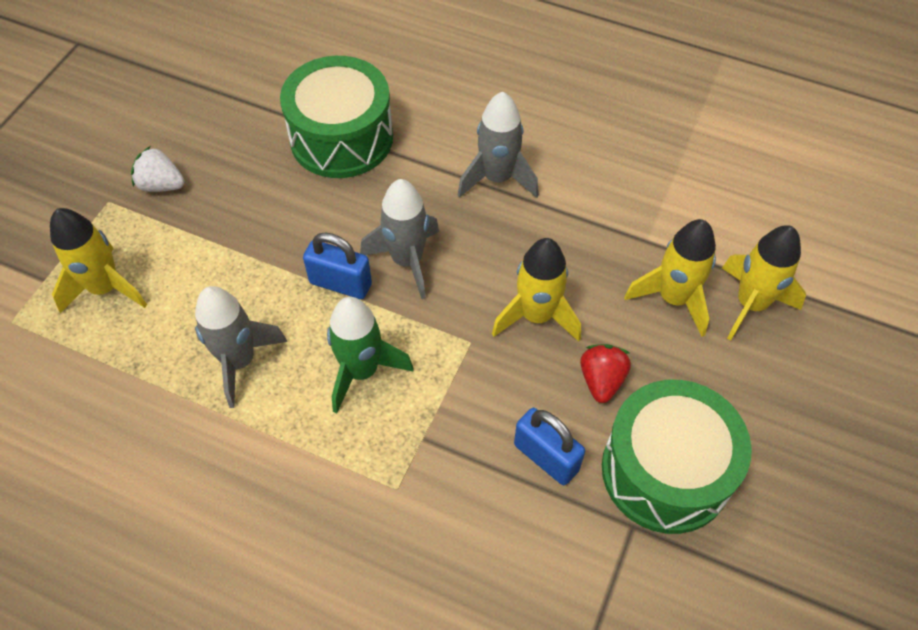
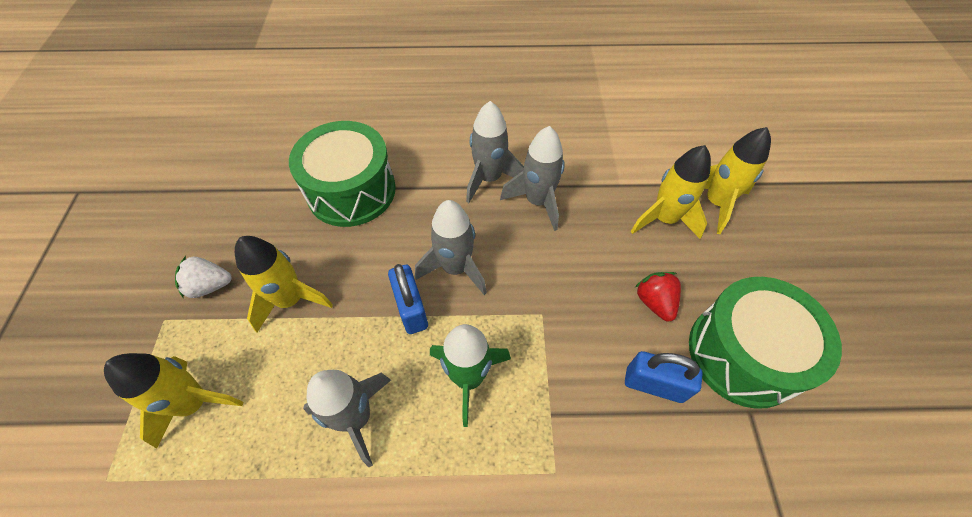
camera: 25 degrees left, 0 degrees up
blue padlock [303,232,372,299] -> blue padlock turned 75 degrees clockwise [388,264,428,334]
yellow rocket [492,238,581,342] -> yellow rocket moved to [235,236,333,332]
none -> grey rocket [500,126,565,231]

